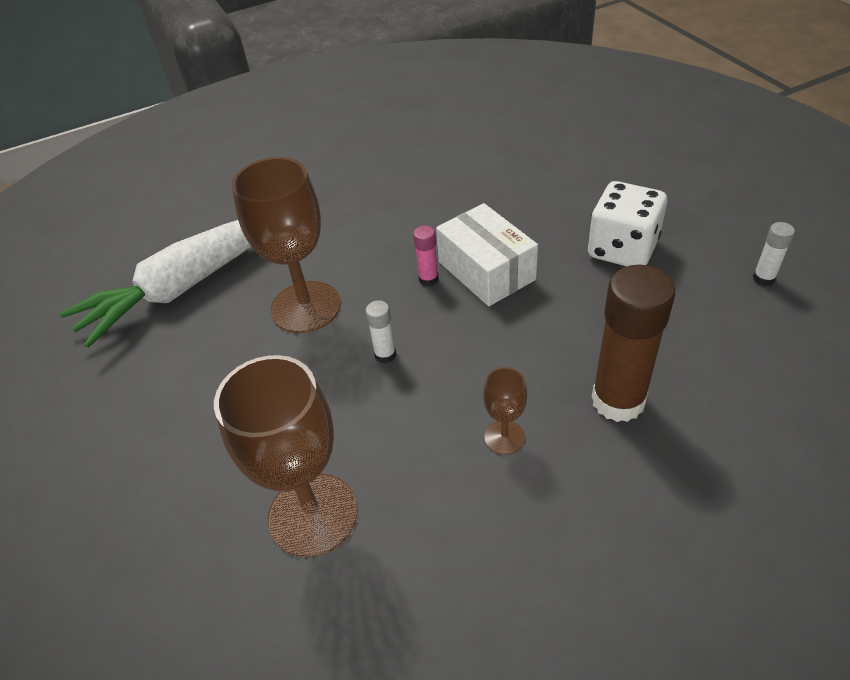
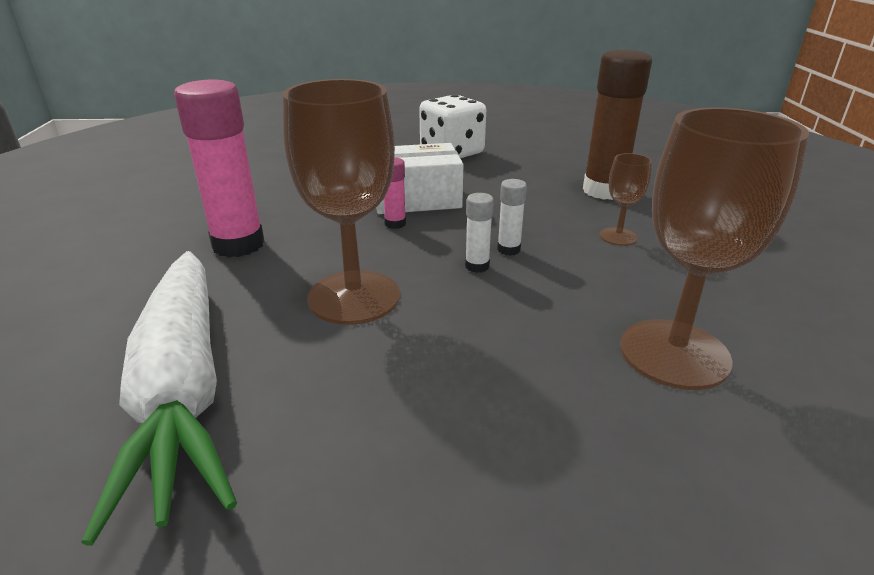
camera: 70 degrees left, 15 degrees down
white glue stick [753,222,795,286] -> white glue stick moved to [497,179,527,256]
none -> pink glue stick [174,79,265,258]

